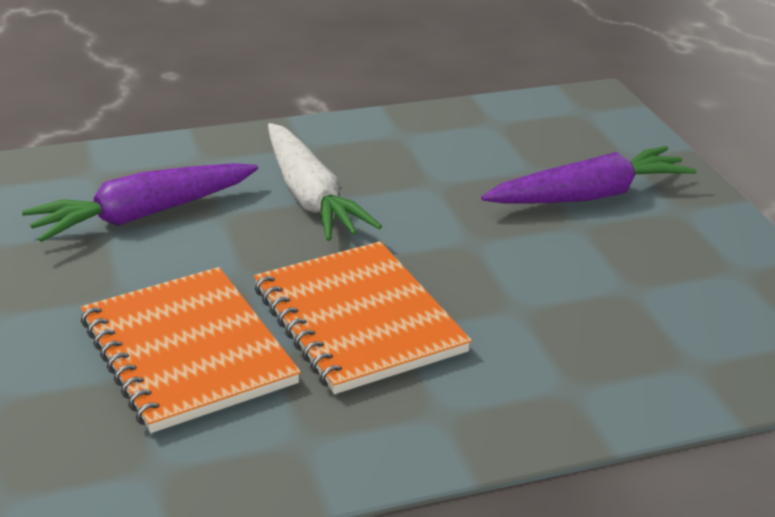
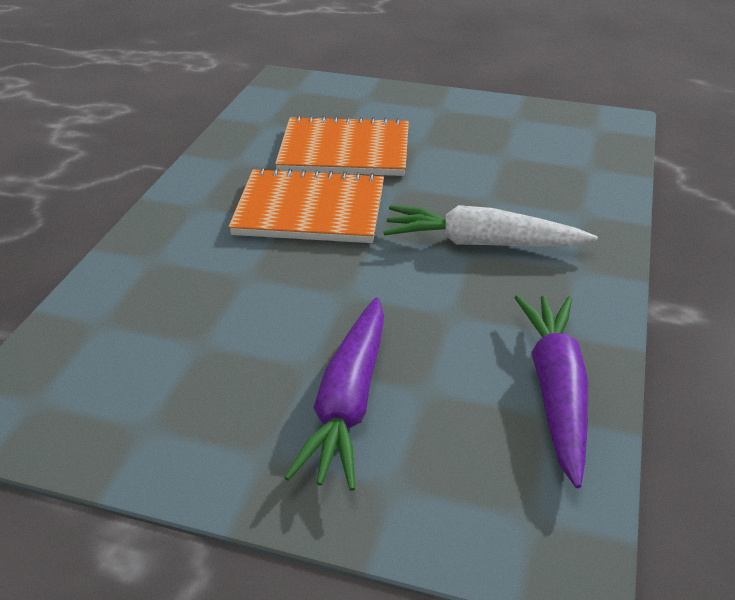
camera: 125 degrees right, 5 degrees up
purple carrot [22,163,258,242] -> purple carrot moved to [514,295,588,488]

